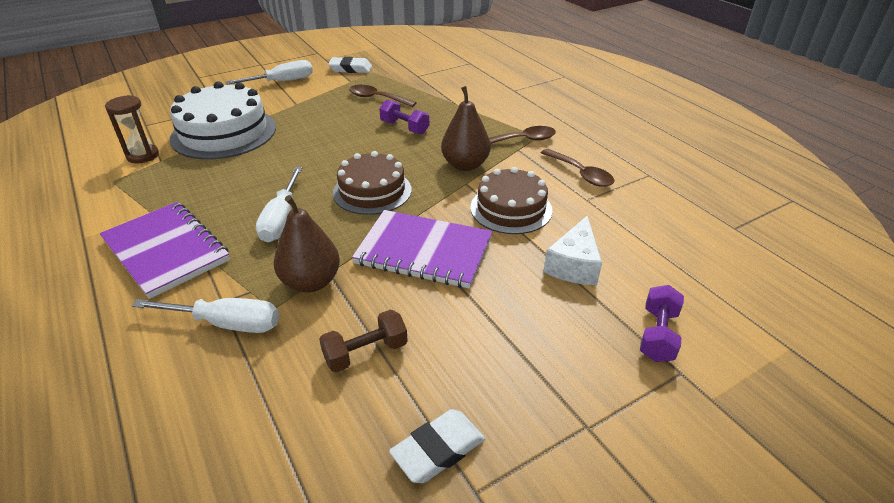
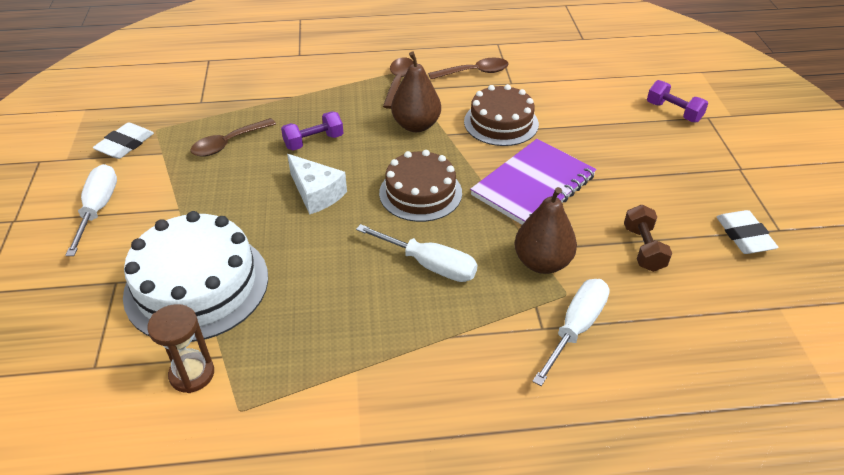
camera: 65 degrees left, 5 degrees up
purple notebook [100,202,230,299] -> none
white cheese [544,216,602,285] -> white cheese moved to [287,154,347,215]

